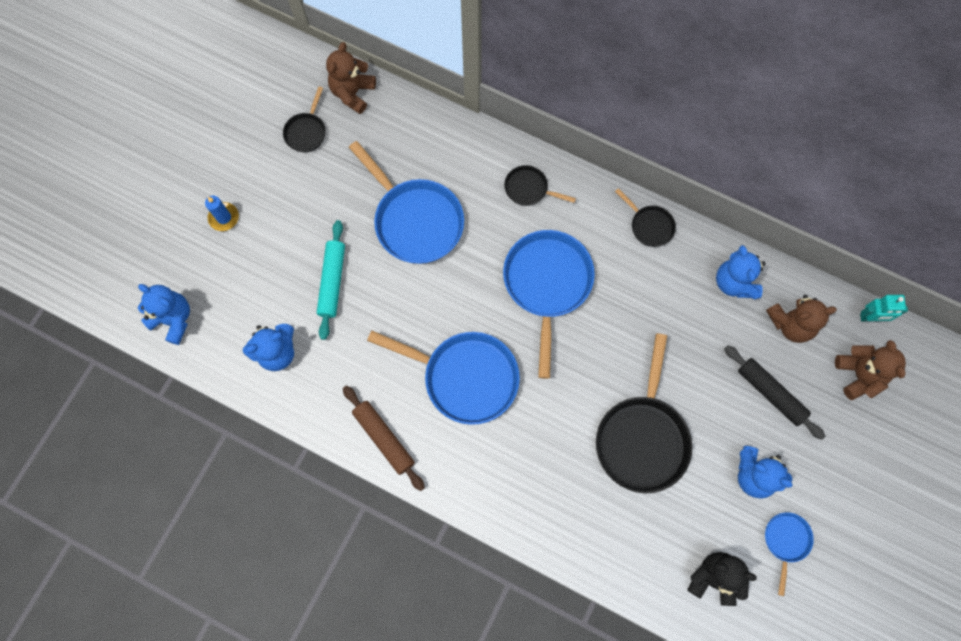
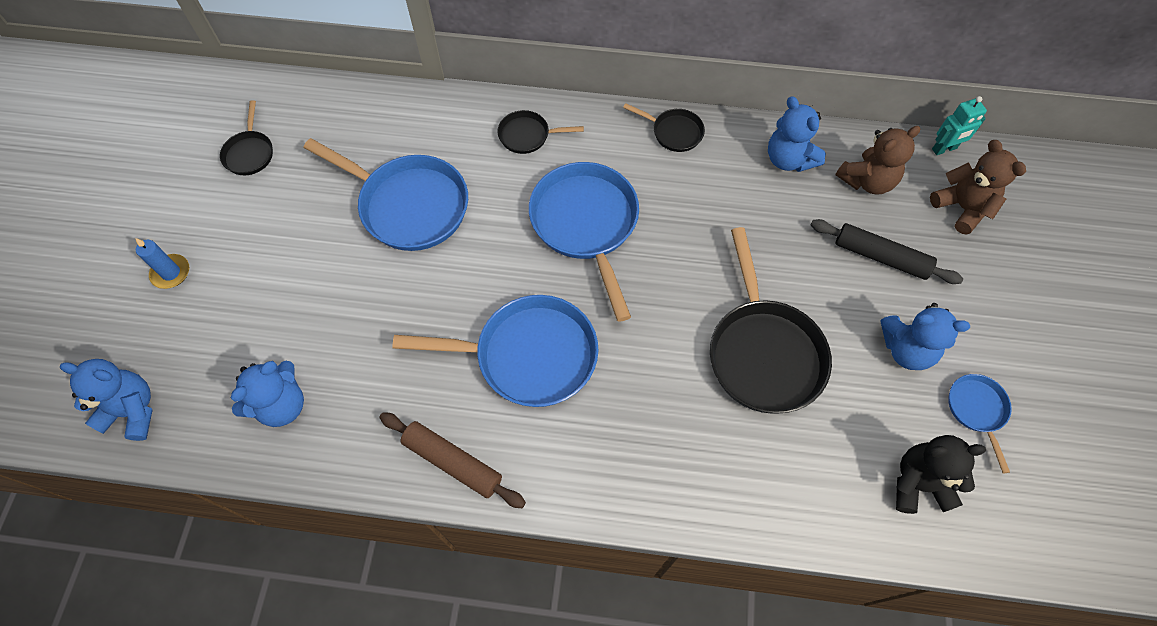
camera: 20 degrees left, 10 degrees down
turquoise rolling pin [317,220,345,340] -> none
brown teddy bear [326,42,376,114] -> none

